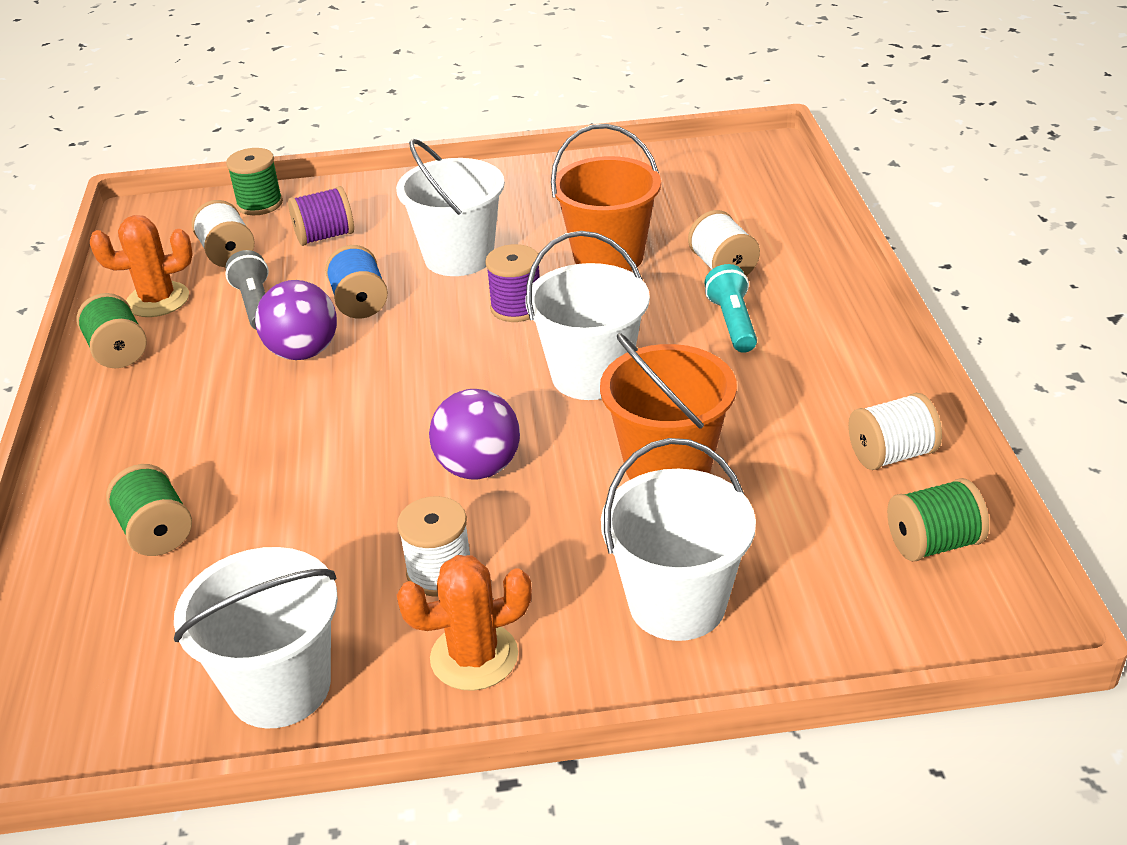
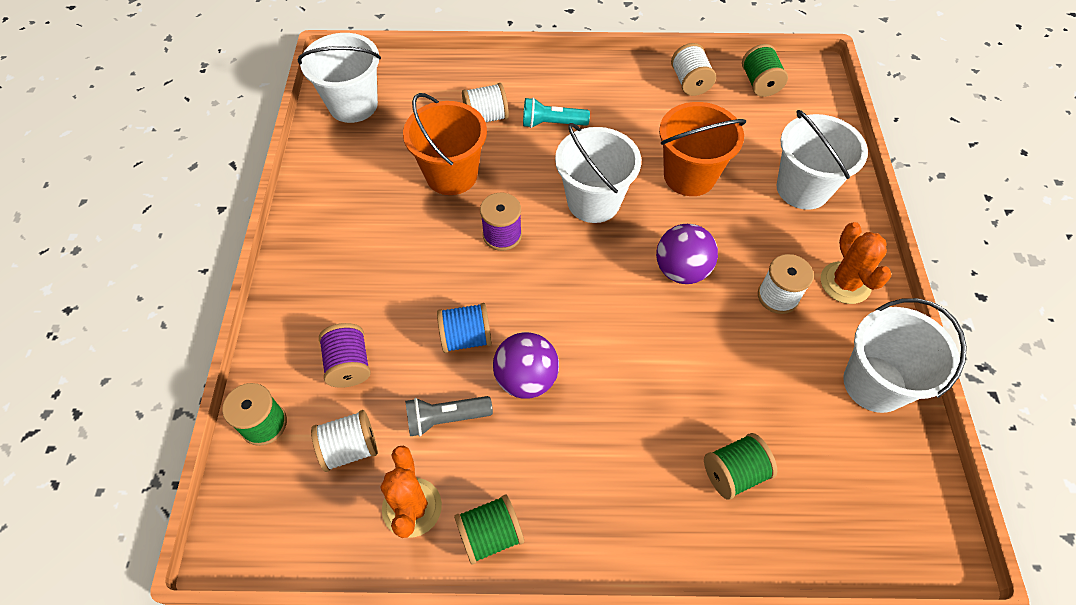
camera: 85 degrees left, 20 degrees up
white bucket [396,139,505,276] -> white bucket moved to [298,33,381,123]

